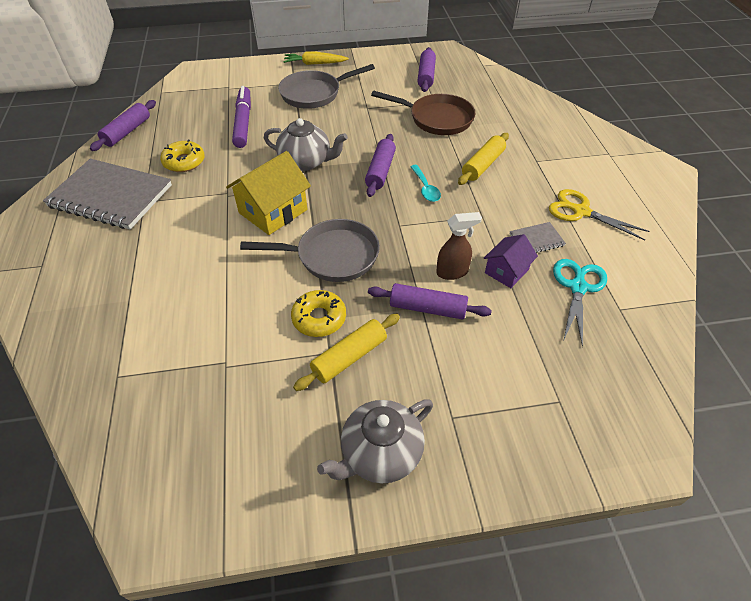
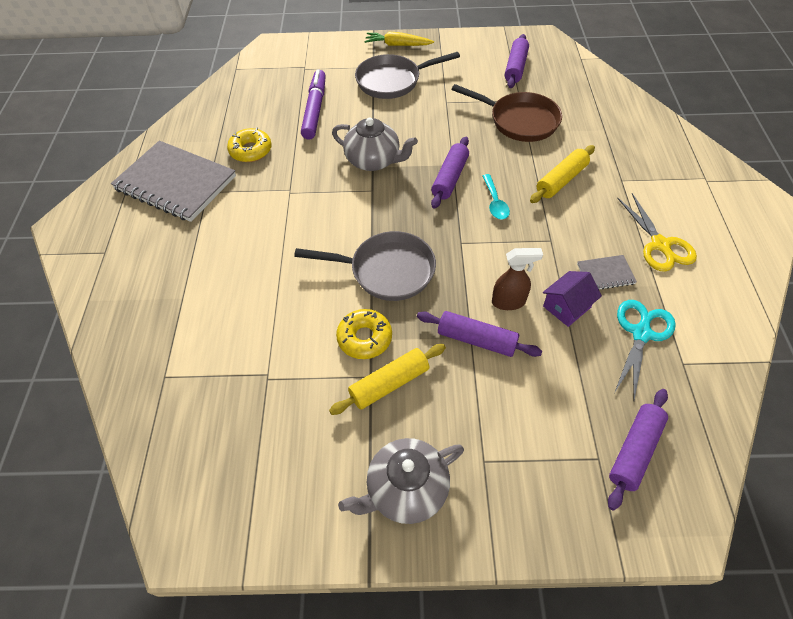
camera: 10 degrees right, 5 degrees up
purple rolling pin [90,100,156,151] -> purple rolling pin moved to [608,389,668,511]
yellow house [226,151,311,235] -> none
yellow scissors [549,189,650,240] -> yellow scissors turned 150 degrees counterclockwise [617,193,697,272]

